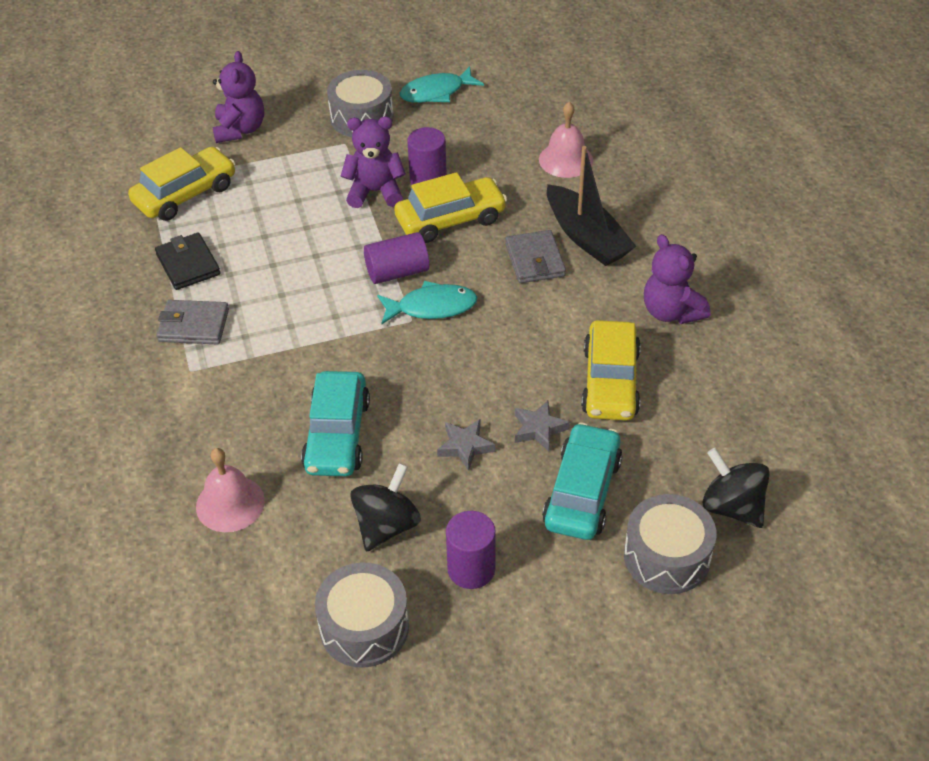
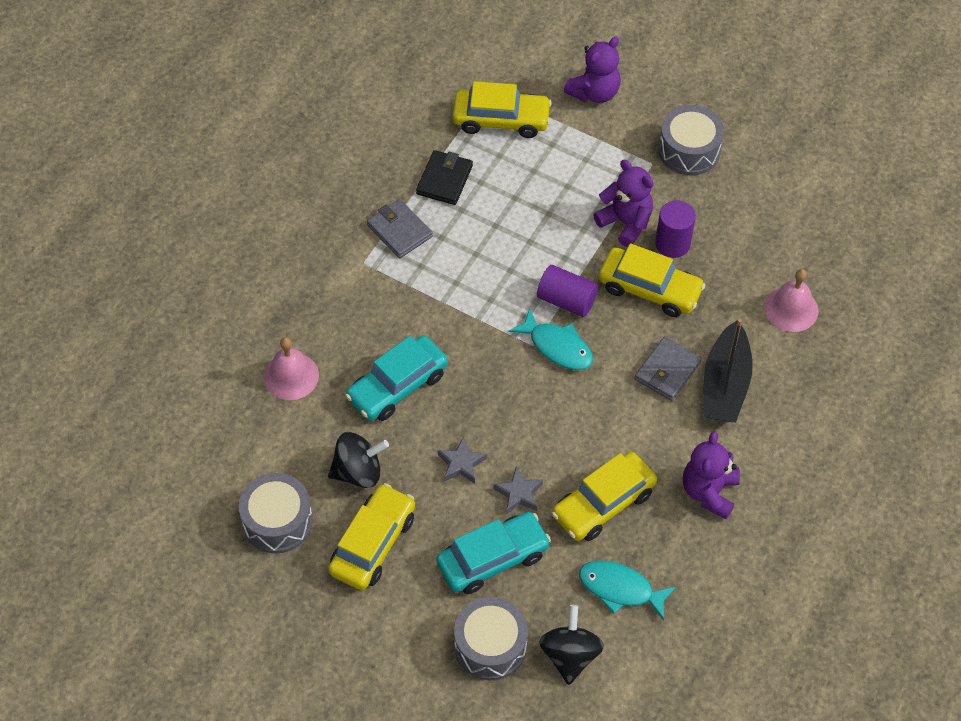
camera: 45 degrees right, 10 degrees up
turquoise fish [399,66,484,103] -> turquoise fish moved to [579,560,676,620]
purple cylinder [446,511,496,589] -> yellow car [328,483,415,590]

